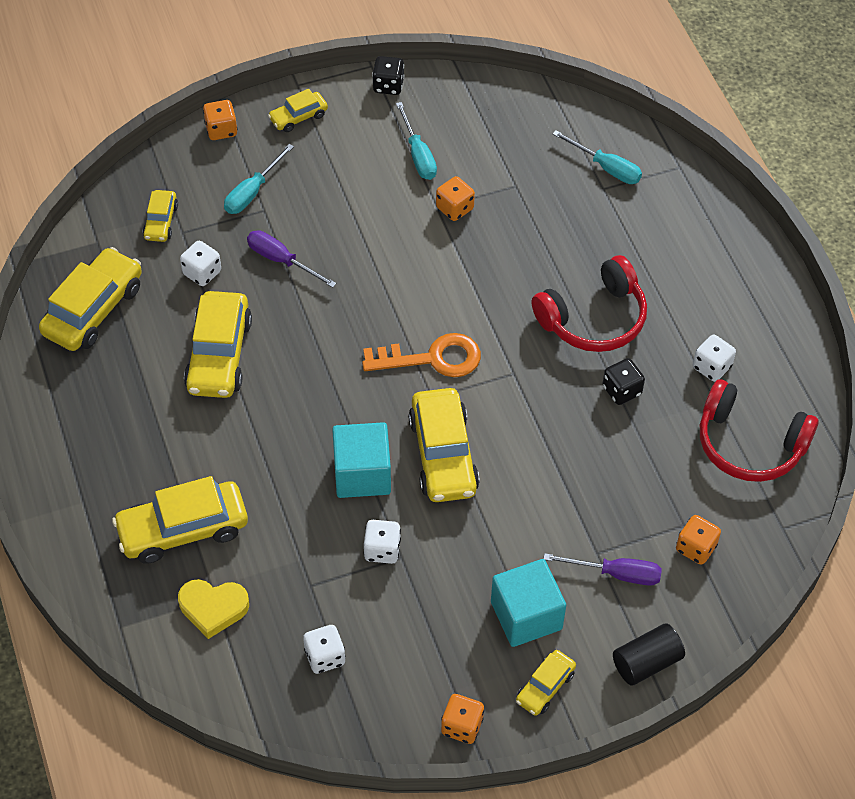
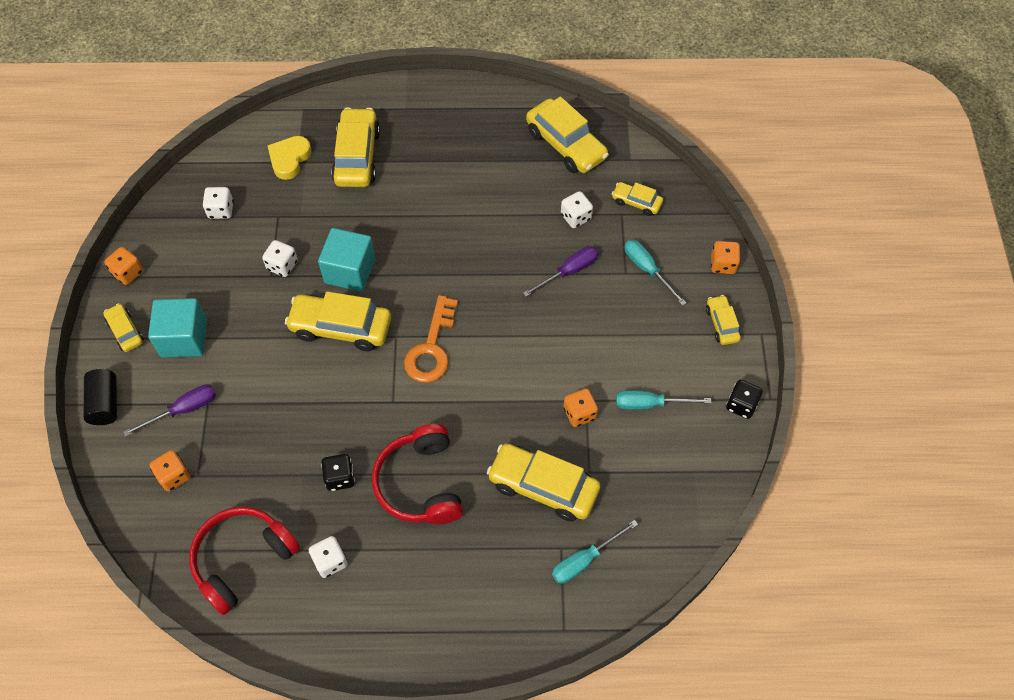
camera: 110 degrees right, 5 degrees up
yellow car [184,291,252,398] -> yellow car moved to [487,443,600,522]
purple screwdriver [543,553,662,586] -> purple screwdriver turned 150 degrees counterclockwise [123,385,216,437]

